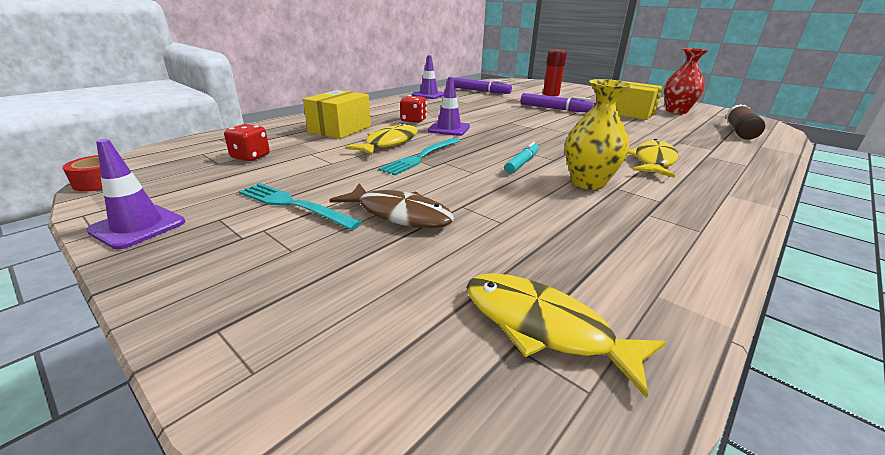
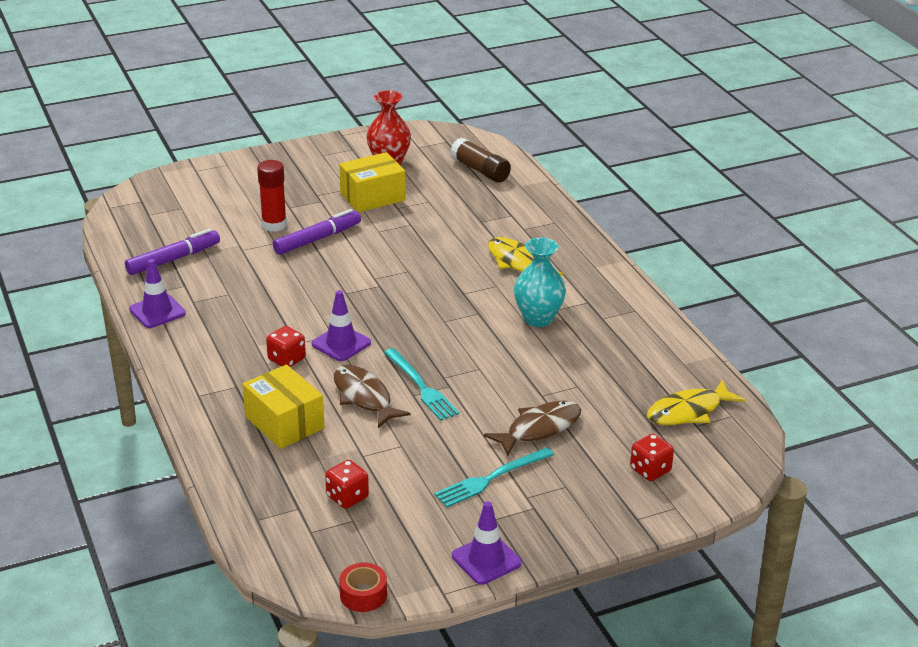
camera: 65 degrees left, 5 degrees up
yellow fish [345,123,418,155] -> brown fish [334,365,411,428]
turquoise marker [504,142,539,174] -> none
yellow vase [565,79,632,190] -> turquoise vase [514,238,566,327]
none -> red dice [630,434,674,481]

